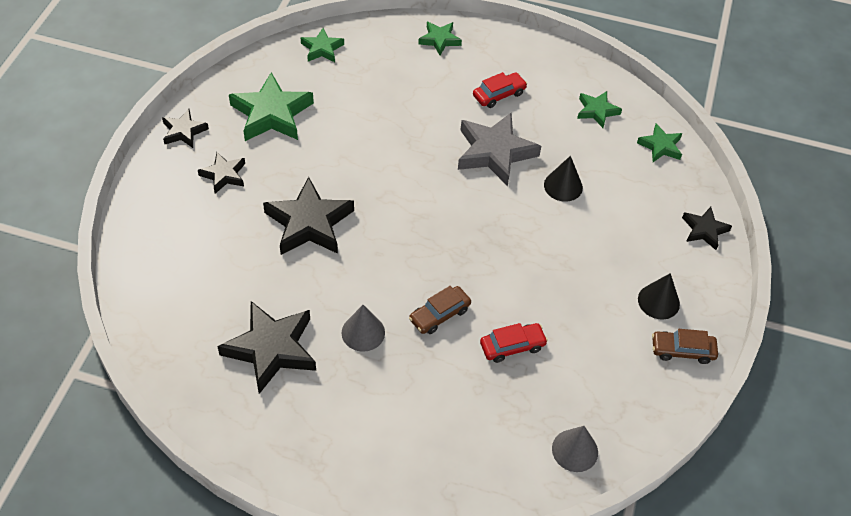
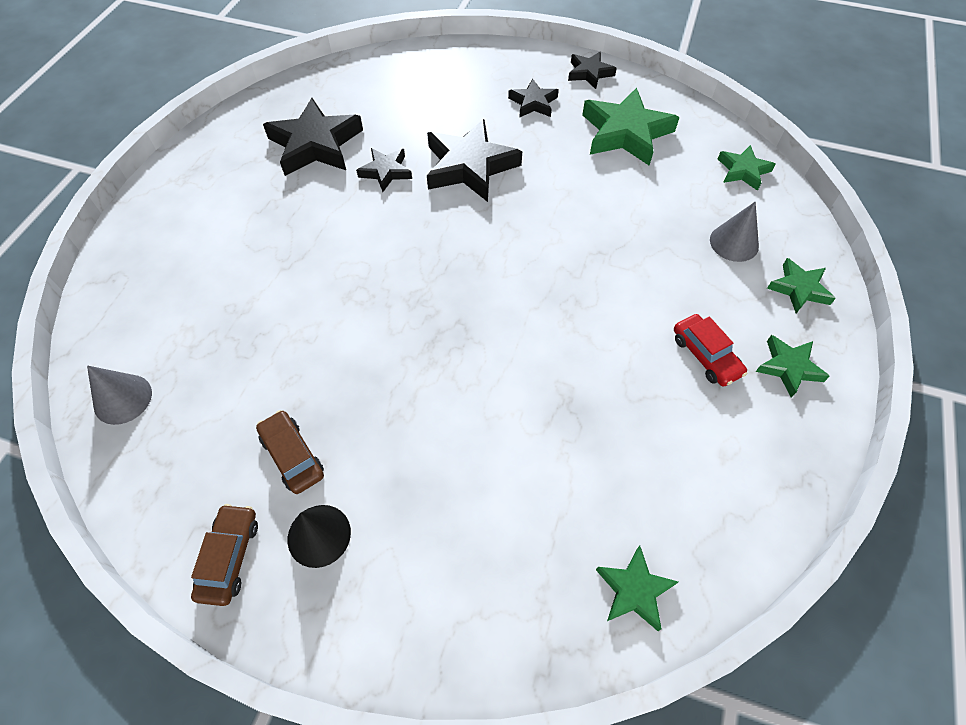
camera: 95 degrees right, 5 degrees up
grey cone [341,305,385,352] -> grey cone moved to [710,202,759,262]
brown car [409,286,471,334] -> brown car moved to [256,410,324,494]
grey star [458,113,541,186] -> none
red car [480,323,548,363] -> none
black cone [544,156,583,202] -> none
green star [577,91,622,128] -> green star moved to [756,335,830,398]
black star [682,207,732,250] -> black star moved to [356,148,412,192]

